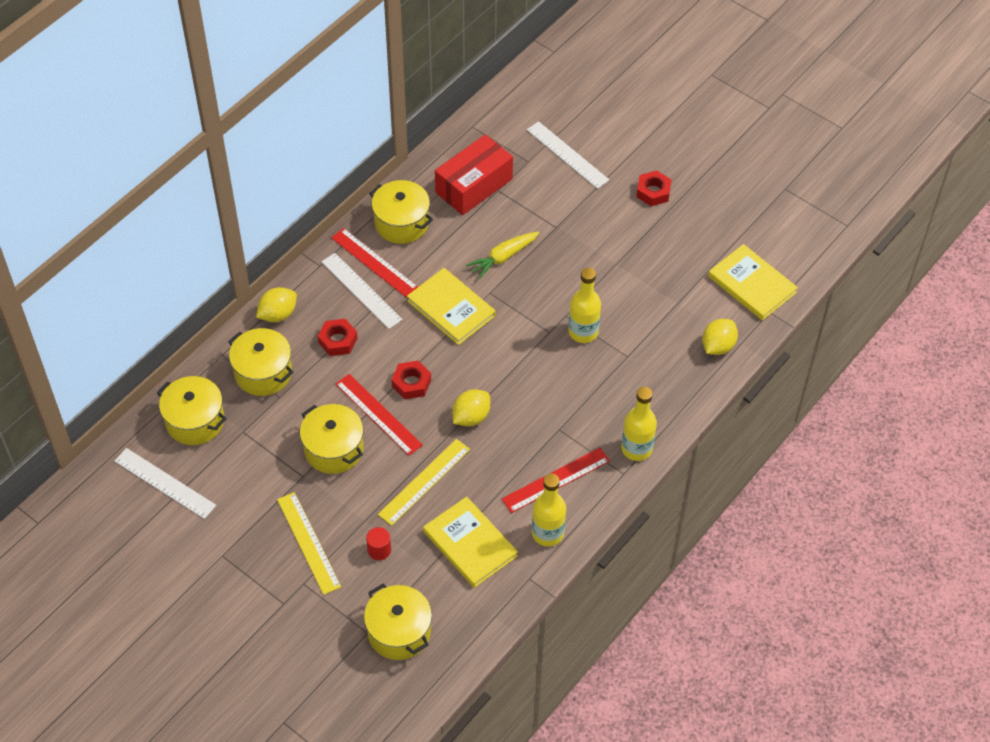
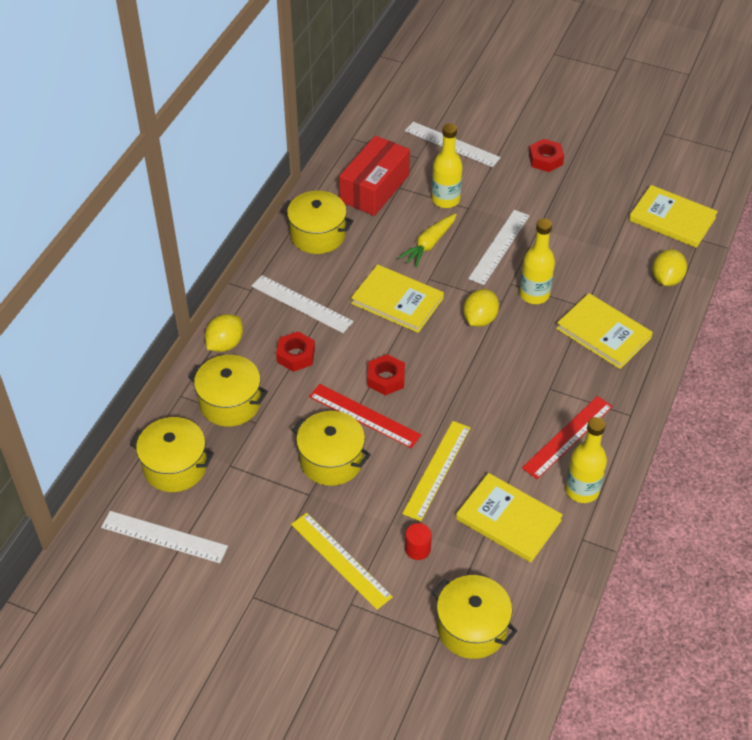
camera: 15 degrees left, 5 degrees down
red ruler [331,228,418,298] -> none
yellow lemon [453,389,490,426] -> yellow lemon moved to [463,289,499,327]
yellow bottle [621,387,657,461] -> yellow bottle moved to [432,123,463,208]
none -> white ruler [468,210,530,285]
none -> yellow book [556,293,653,369]

